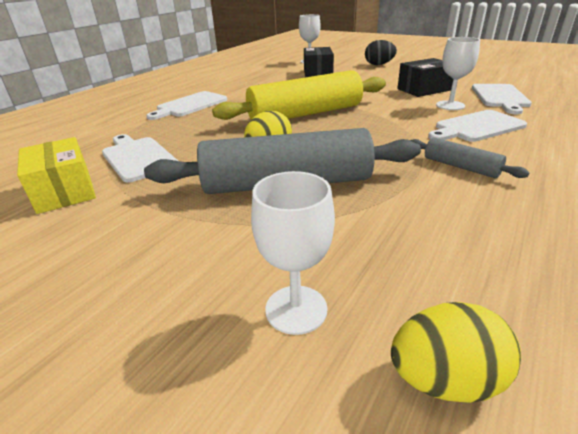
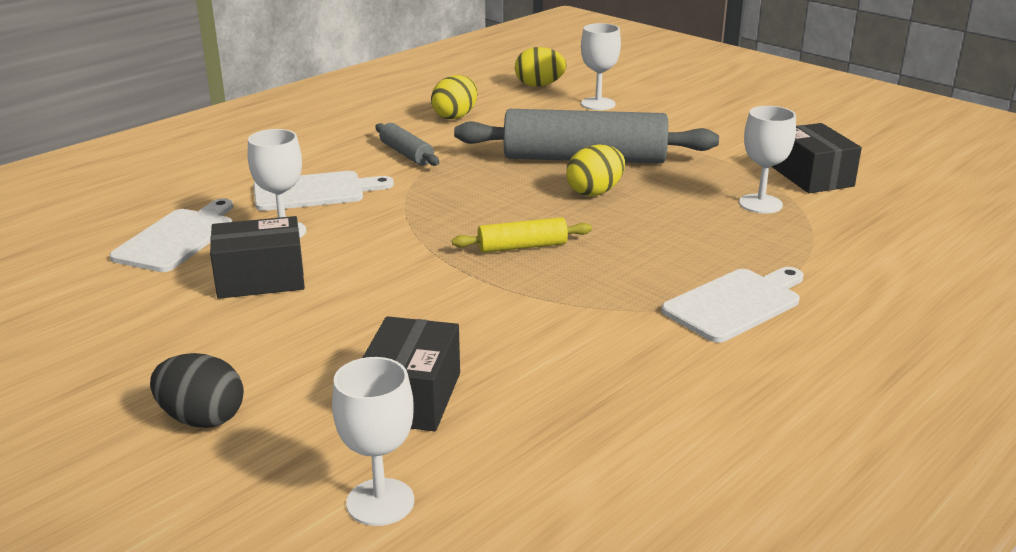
camera: 170 degrees left, 5 degrees down
yellow box [17,137,96,214] -> black box [772,123,862,193]
white cutting board [102,134,178,183] -> white goblet [739,106,796,214]
yellow rolling pin [212,70,386,120] -> yellow rolling pin [452,217,592,253], size x0.46
none -> yellow egg [431,75,478,120]

